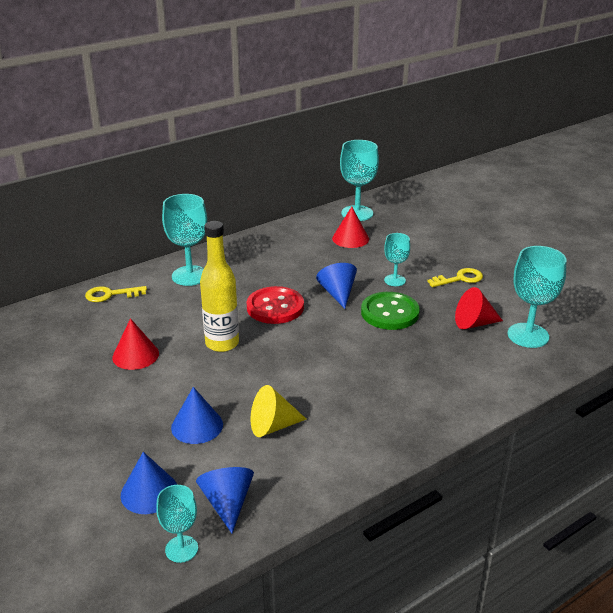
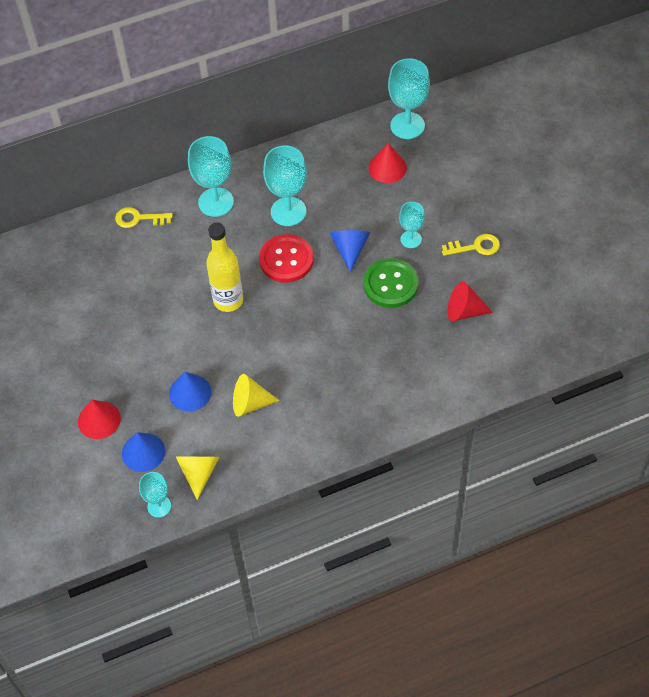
camera: 15 degrees right, 25 degrees up
red cone [112,318,159,370] -> red cone moved to [78,400,121,439]
blue cone [196,467,254,533] -> yellow cone [175,456,220,500]
turquoise goblet [508,246,566,348] -> turquoise goblet moved to [263,146,307,226]

